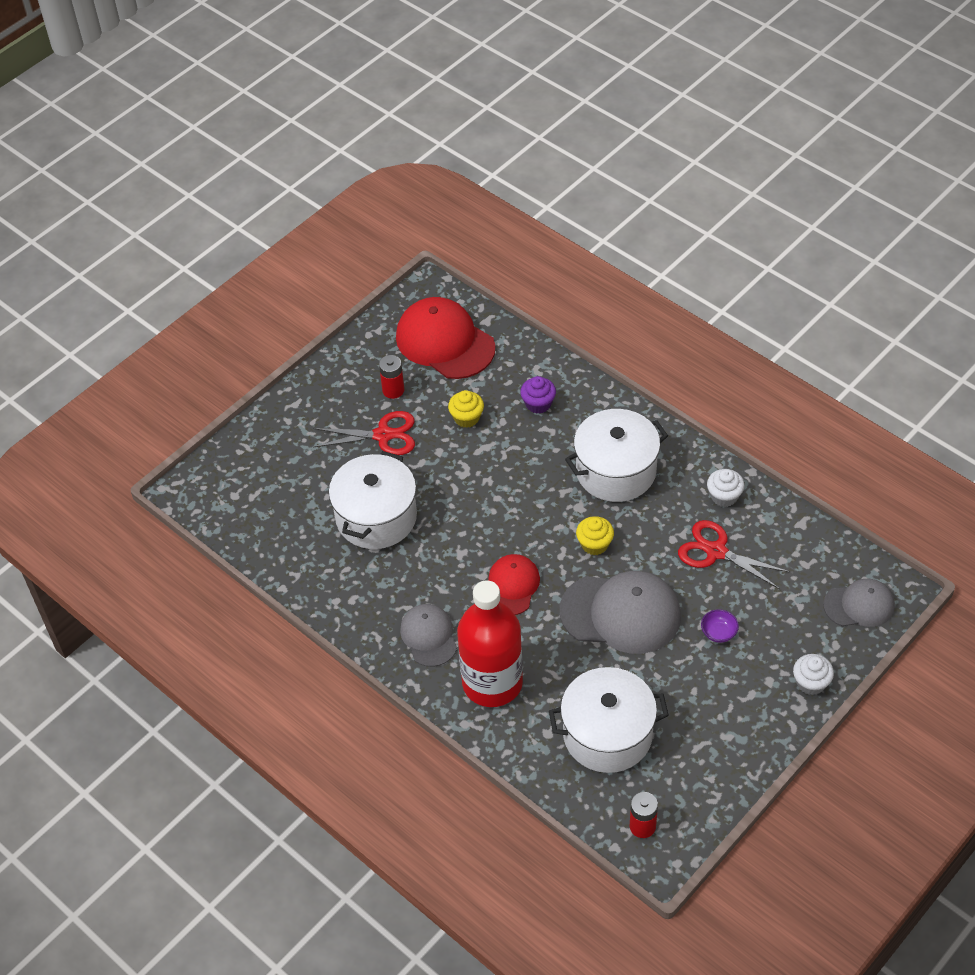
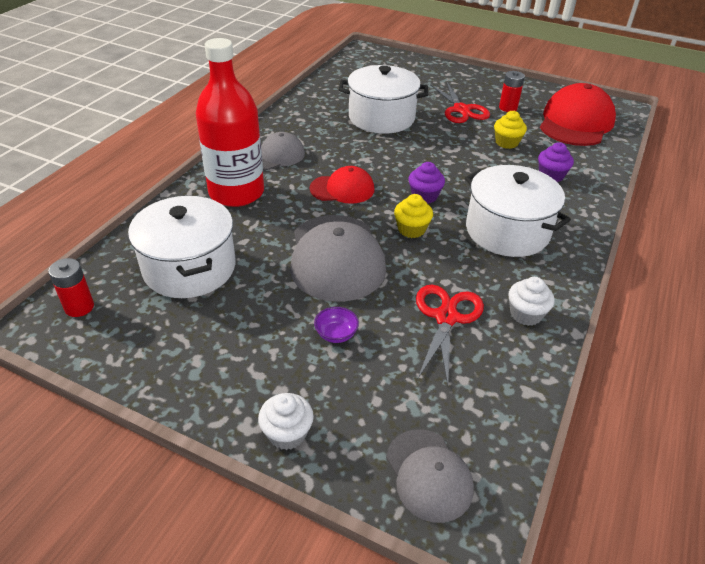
camera: 70 degrees right, 10 degrees down
none -> purple cupcake [409,162,445,204]

